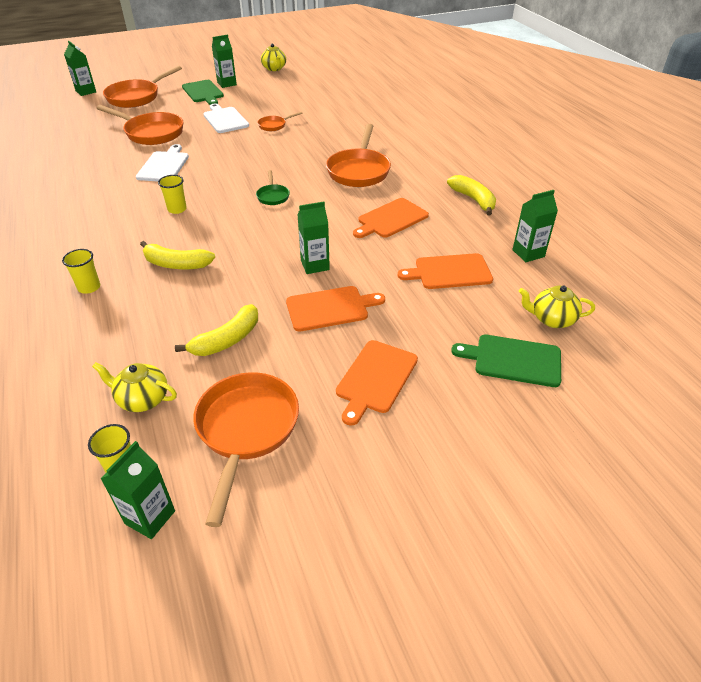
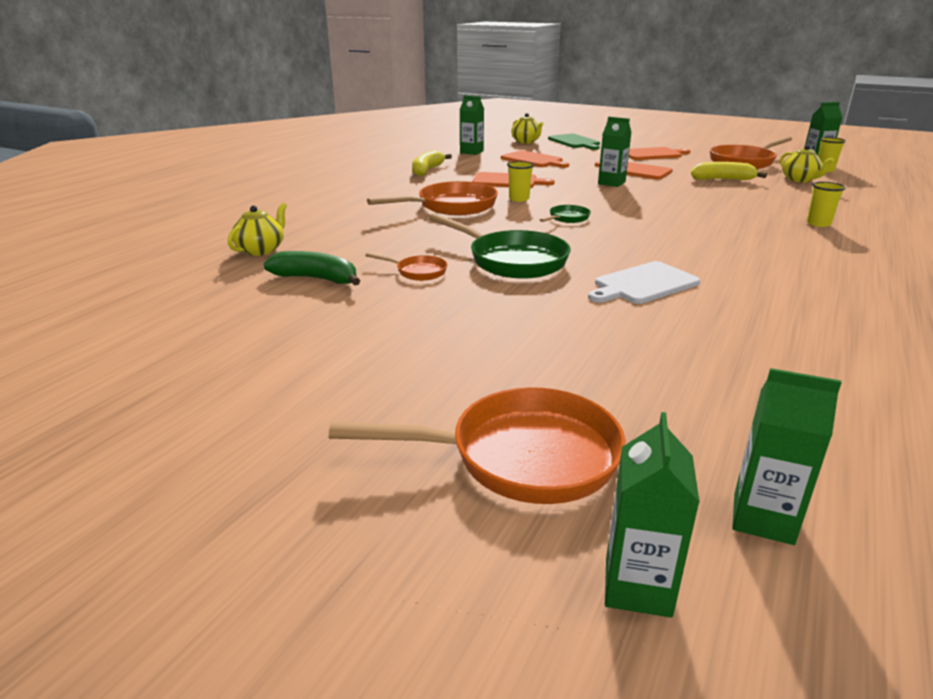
camera: 130 degrees left, 15 degrees down
orange pan [96,105,183,145] -> none
yellow banana [140,241,215,269] -> none
yellow cup [158,175,187,214] -> yellow cup moved to [507,161,534,202]
green cutting board [182,80,224,105] -> none
white cutting board [203,103,249,133] -> none
green carton [212,35,237,88] -> green carton moved to [732,368,842,545]
yellow teapot [261,44,286,71] -> yellow teapot moved to [228,203,287,256]
none -> green banana [264,251,360,285]
none -> green pan [428,213,571,279]

